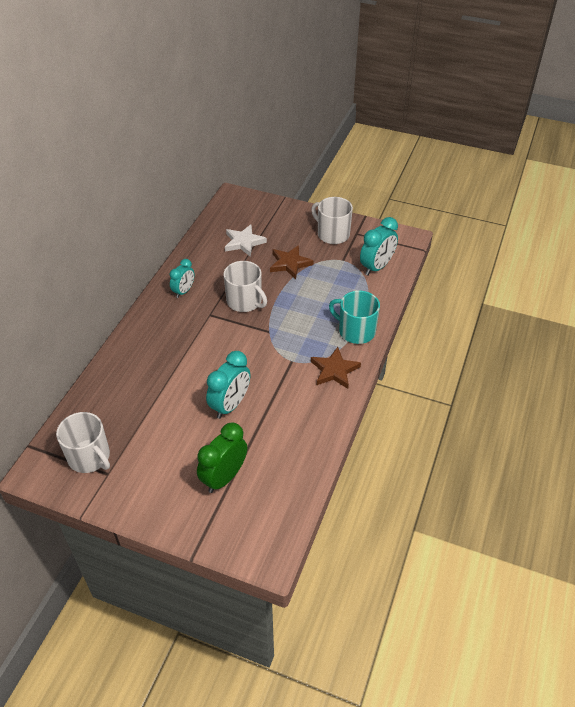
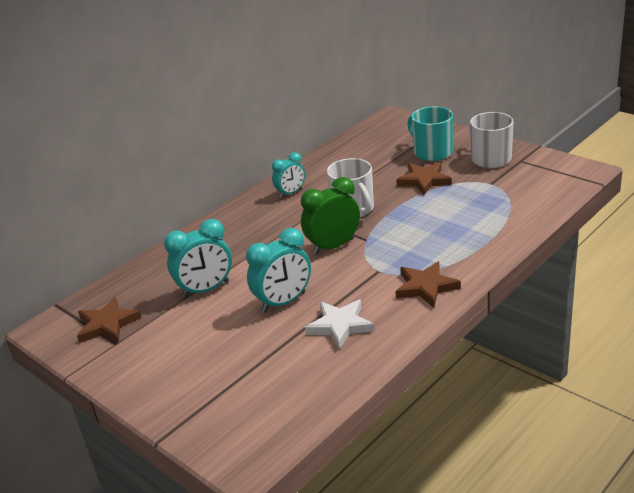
camera: 25 degrees right, 15 degrees down
white mug [56,412,110,473] -> brown star [77,297,142,343]
green clock [197,423,247,493] -> green clock moved to [301,177,360,255]
white star [225,225,267,257] -> white star moved to [305,300,374,350]
turquoise mug [329,291,380,344] -> turquoise mug moved to [407,106,453,161]
turquoise clock [360,217,398,276] -> turquoise clock moved to [164,219,232,298]

